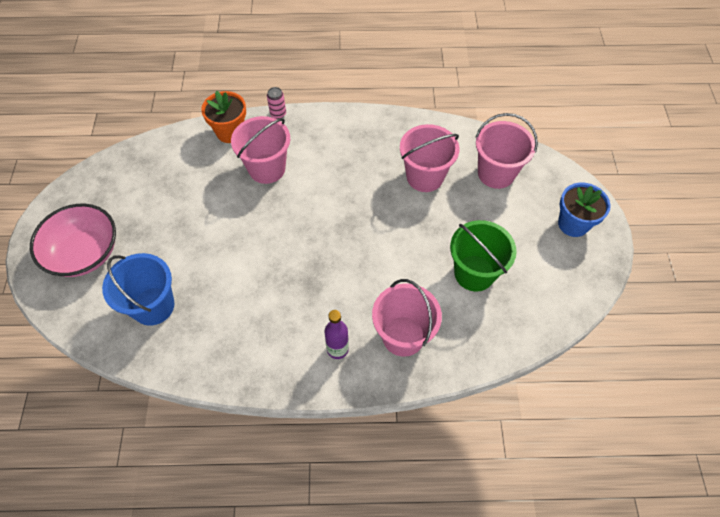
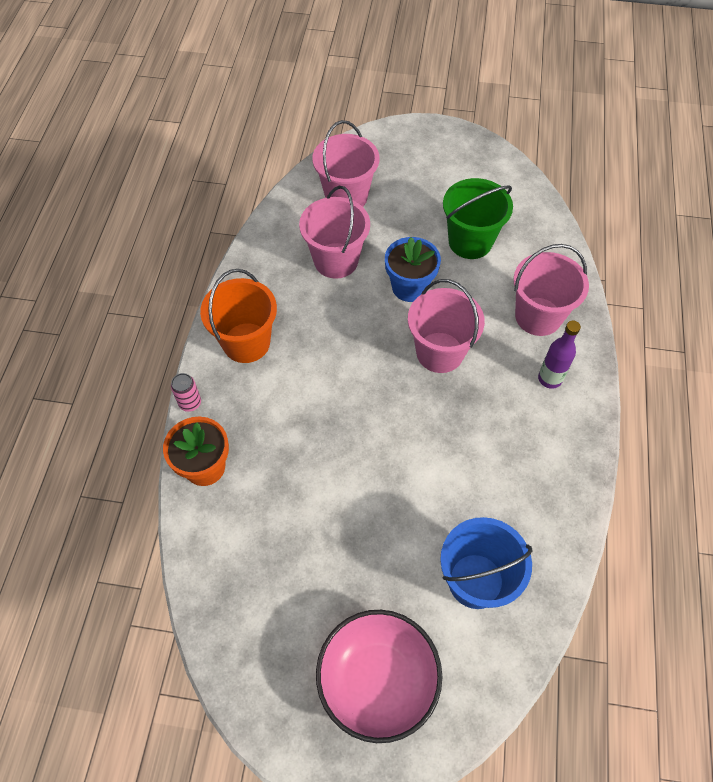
camera: 80 degrees left, 0 degrees up
pink bucket [231,116,290,184] -> pink bucket moved to [408,279,485,373]
blue flower pot [558,183,611,237] -> blue flower pot moved to [385,237,441,302]
none -> orange bucket [200,269,277,363]

